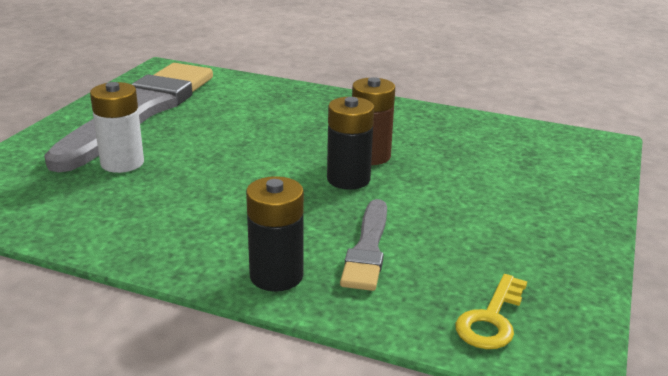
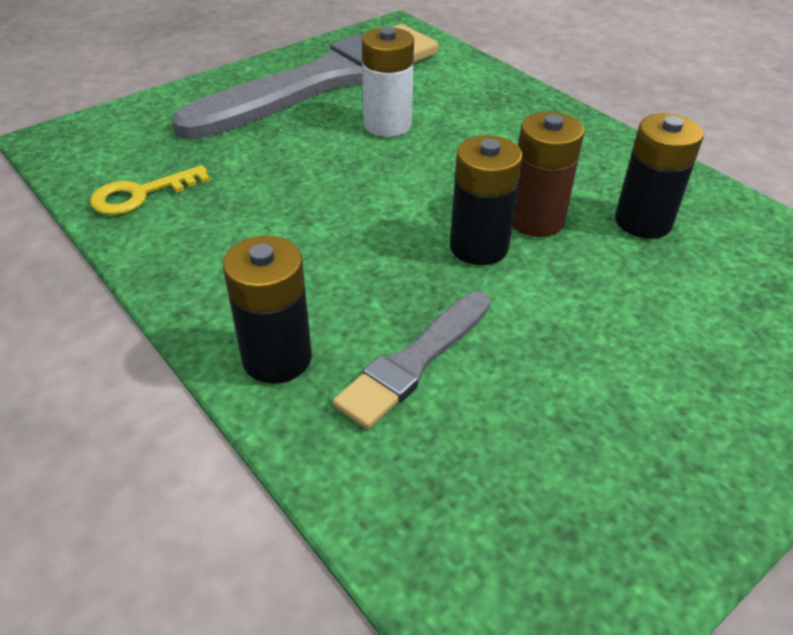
camera: 30 degrees right, 15 degrees up
white battery [90,82,144,173] -> white battery moved to [362,27,414,137]
yellow key [455,274,527,349] -> yellow key moved to [90,165,210,215]
none -> black battery [615,113,704,239]

